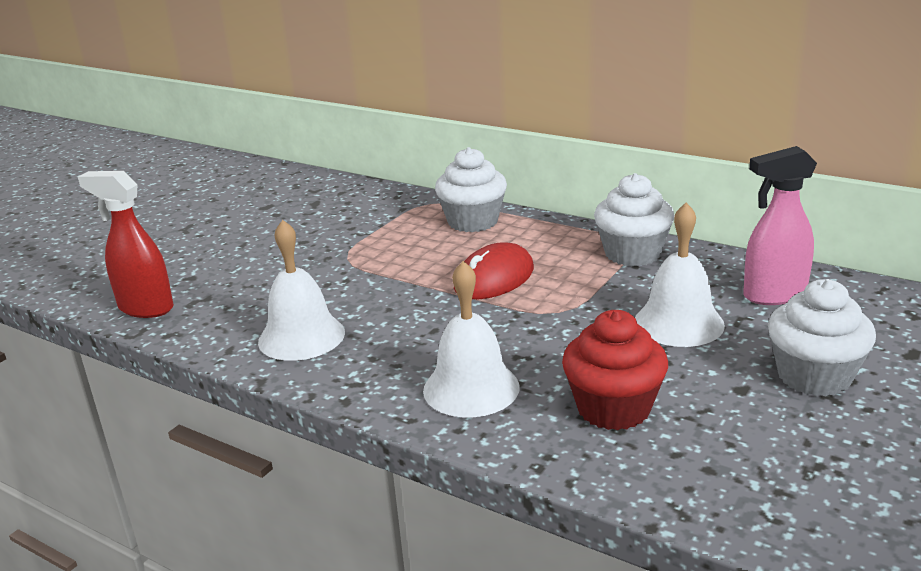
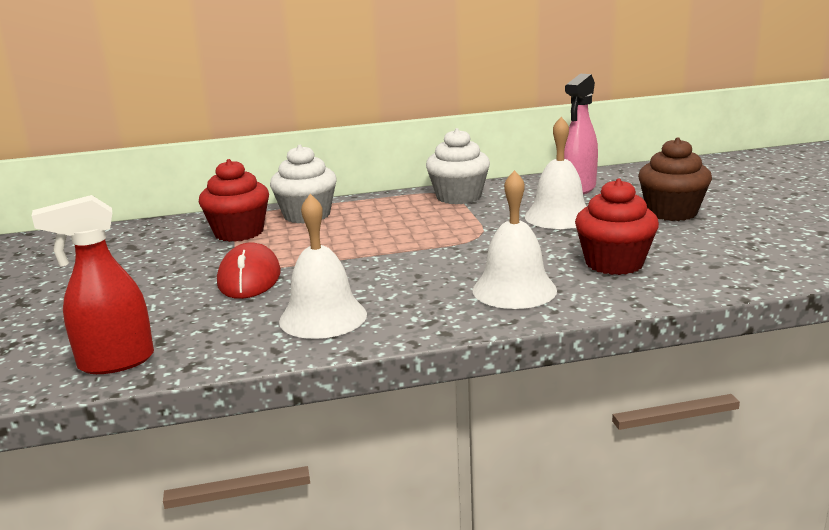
camera: 45 degrees left, 5 degrees down
red mouse [454,242,534,299] -> red mouse moved to [217,242,281,299]
white cupcake [768,279,876,397] -> brown cupcake [638,137,712,221]
none -> red cupcake [199,159,269,242]

